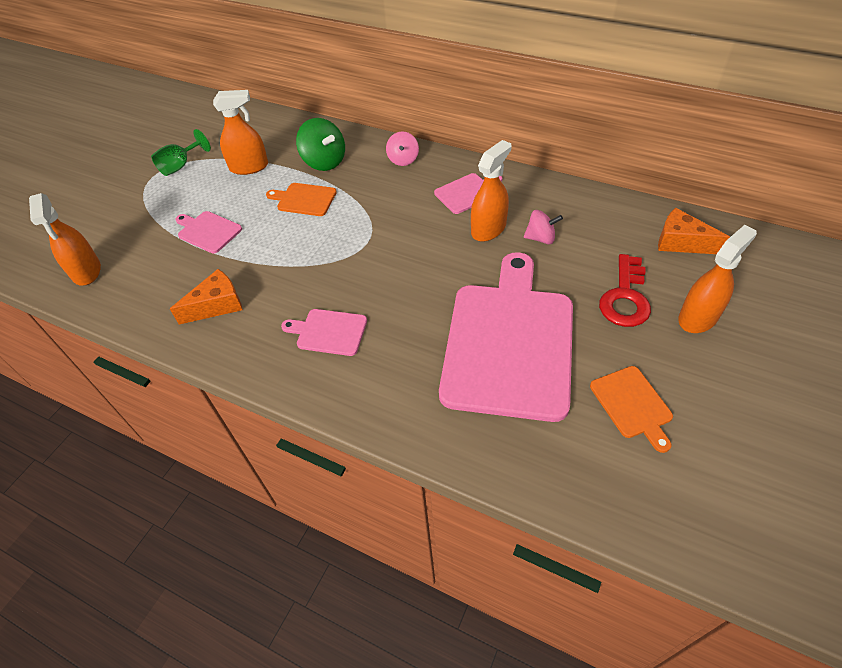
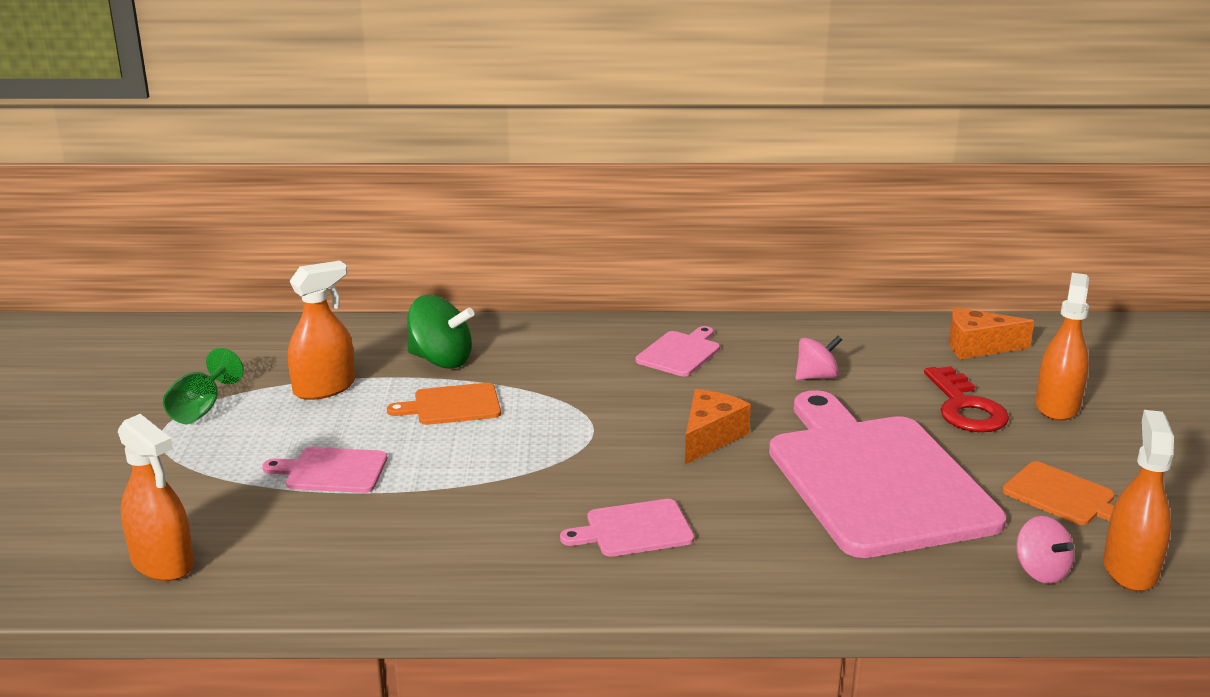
camera: 30 degrees left, 25 degrees down
orange cheese [170,269,243,324] -> orange cheese moved to [685,389,751,464]
pink spinning top [386,131,419,166] -> pink spinning top moved to [1016,516,1074,584]
orange spray bottle [471,140,512,242] -> orange spray bottle moved to [1103,410,1174,591]

